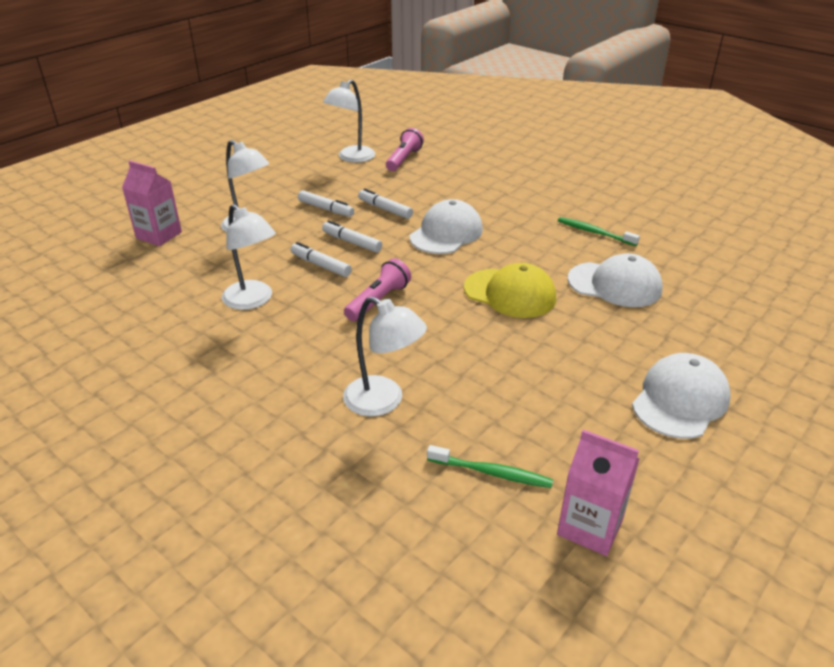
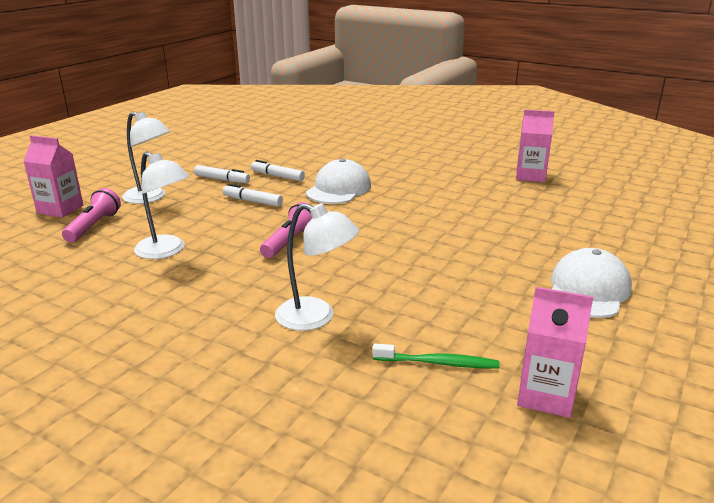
camera: 10 degrees left, 10 degrees down
white marker [291,242,352,277] -> none
white lamp [323,79,375,163] -> none
pink flashlight [386,128,424,171] -> pink flashlight moved to [62,188,121,242]
yellow cap [464,263,556,318] -> none
green toothbrush [558,217,640,246] -> none
white cap [568,253,663,307] -> none
none -> pink carton [516,110,555,182]

